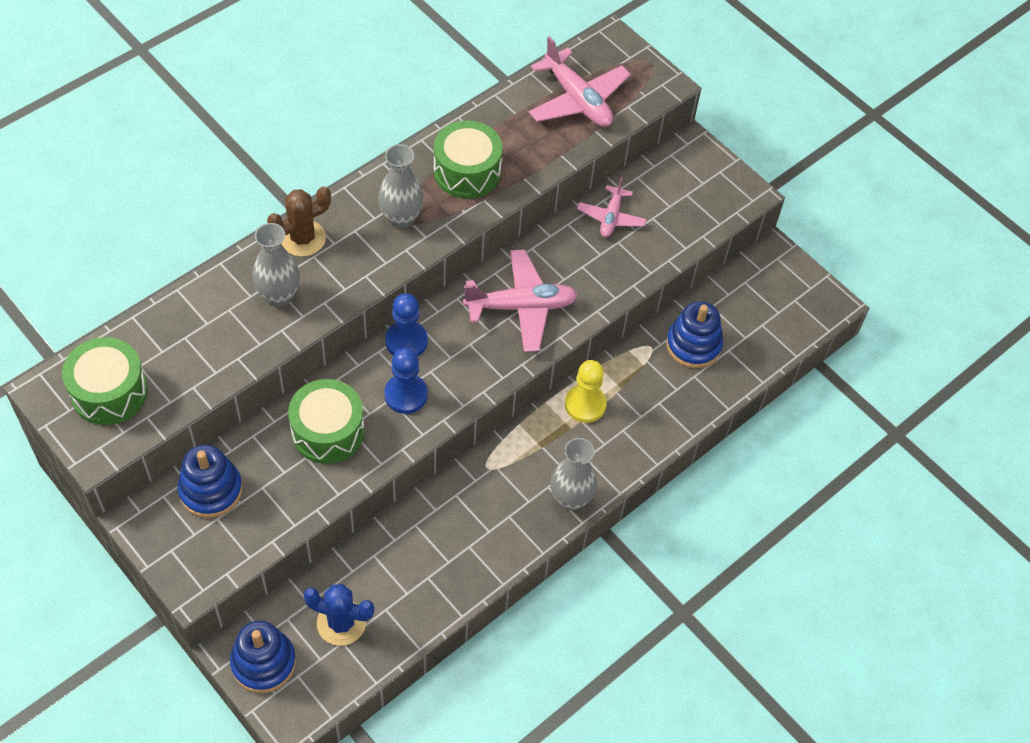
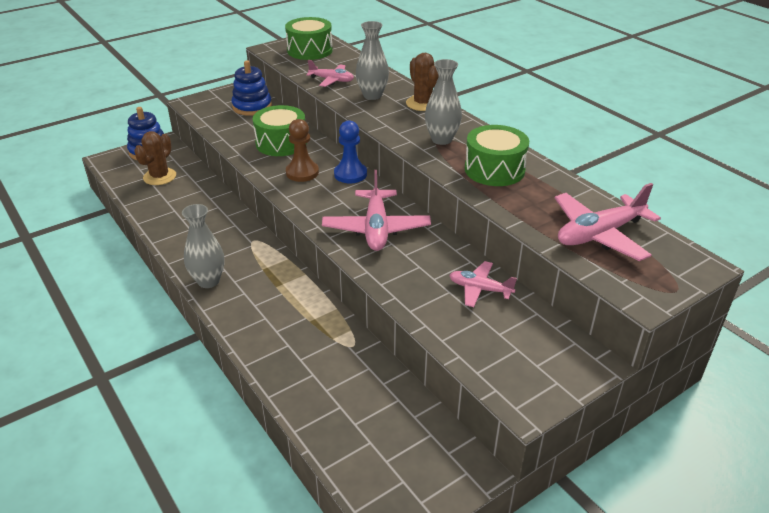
camera: 100 degrees right, 20 degrees down
blue cactus [304,584,374,646] -> brown cactus [134,131,176,185]
blue pawn [384,348,428,414] -> brown pawn [286,119,319,182]
yellow pawn [565,360,607,423] -> none
blue stacking toy [666,301,723,368] -> none
none -> pink plane [306,60,354,87]

